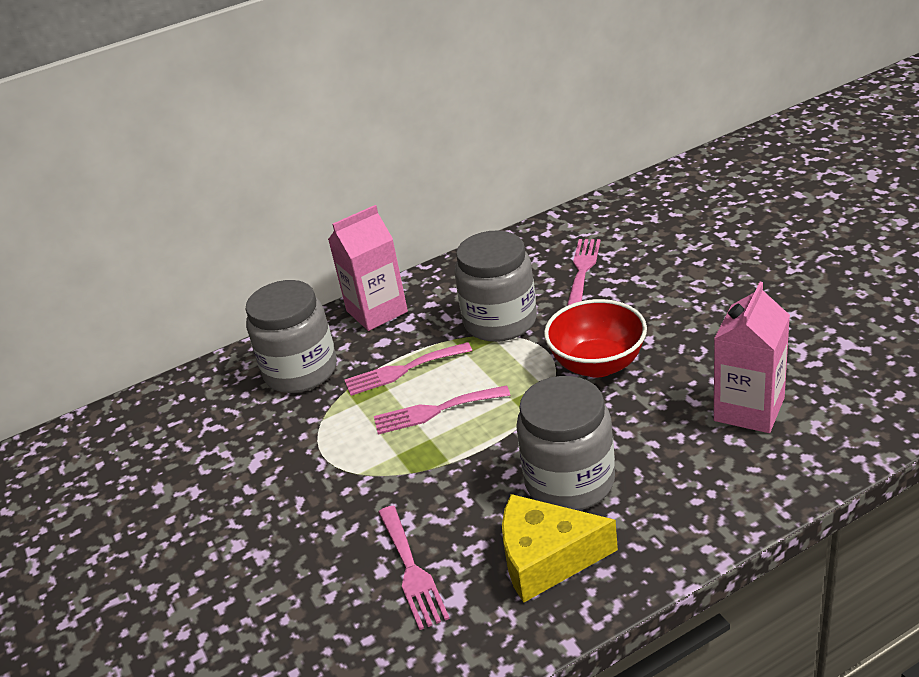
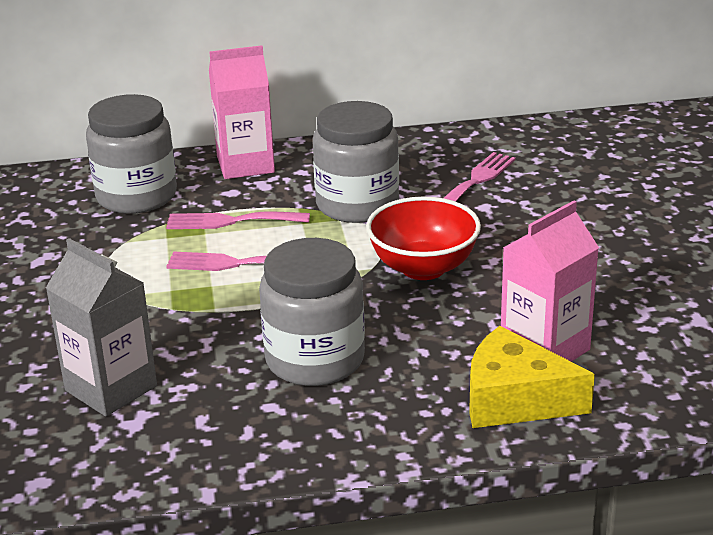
camera: 15 degrees right, 5 degrees down
pink fork [378,506,450,630] -> grey carton [46,238,157,417]
yellow cheese [502,494,618,603] -> yellow cheese moved to [469,326,595,428]

